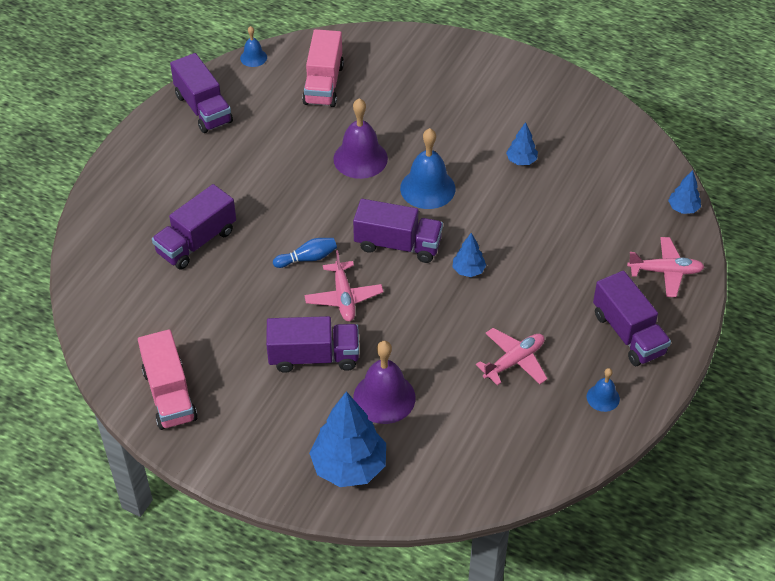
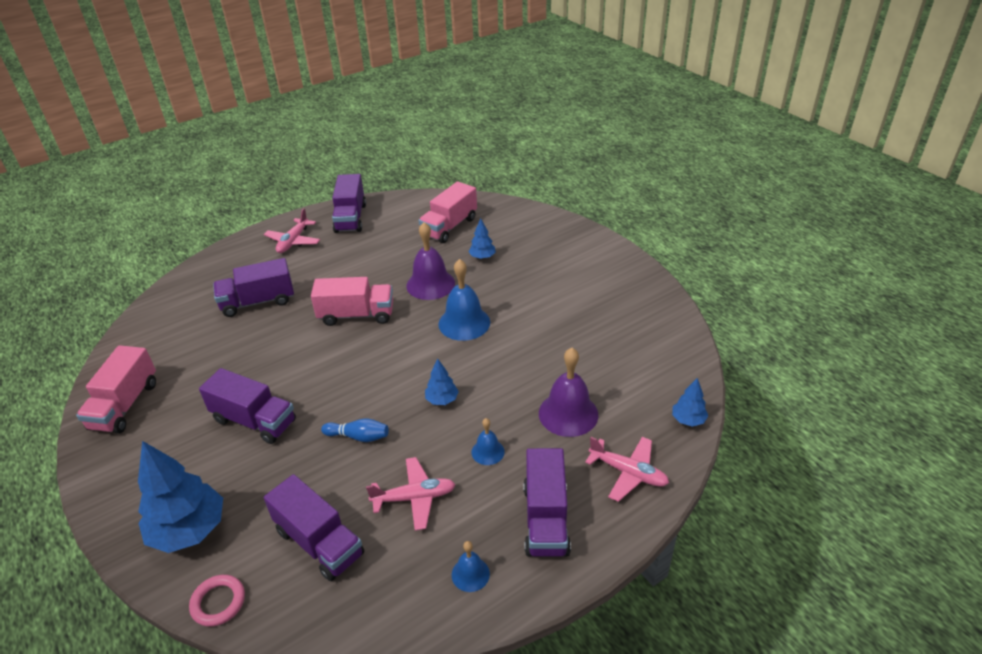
camera: 30 degrees right, 10 degrees down
blue bell [240,26,267,67] -> blue bell moved to [471,418,505,465]
blue bowling pin [273,238,337,268] -> blue bowling pin moved to [321,418,389,442]
pink plane [305,250,383,322] -> pink plane moved to [264,208,320,253]
purple truck [353,199,443,263] -> purple truck moved to [264,474,364,581]
purple bell [353,341,415,424] -> purple bell moved to [539,348,598,437]
blue tree [506,122,538,165] -> blue tree moved to [468,218,496,259]
none -> pink ring [189,575,245,627]
none -> pink truck [311,277,393,326]

